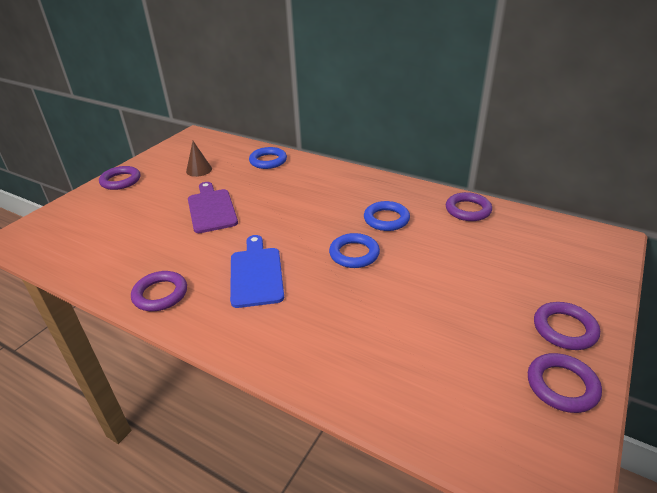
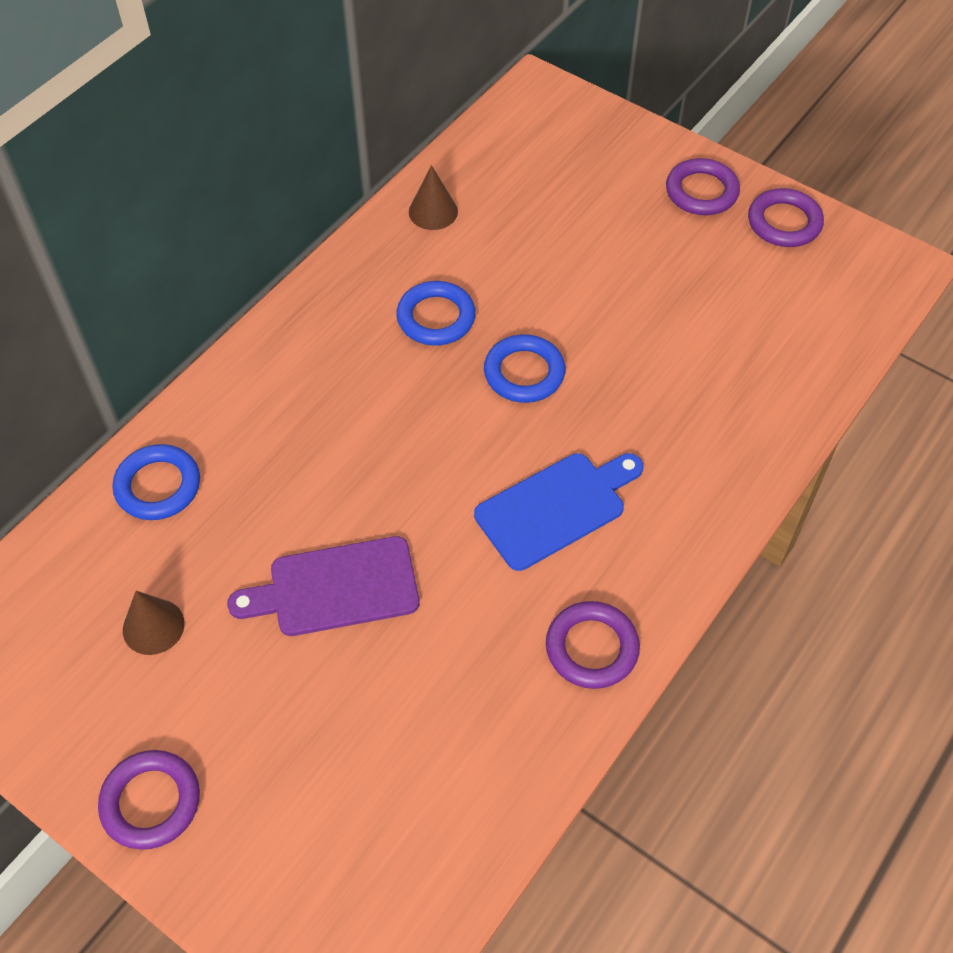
camera: 85 degrees left, 20 degrees up
blue cutting board [230,235,284,308] -> blue cutting board turned 150 degrees clockwise [474,453,643,571]
purple ring [446,192,492,221] -> brown cone [409,165,458,230]

